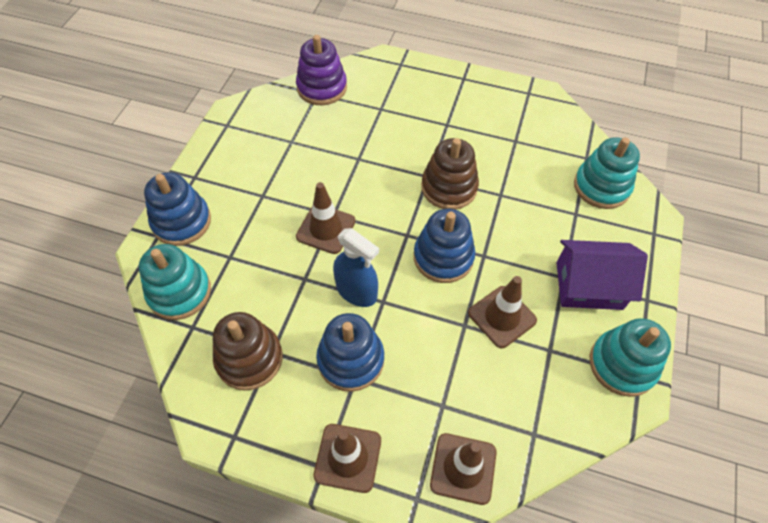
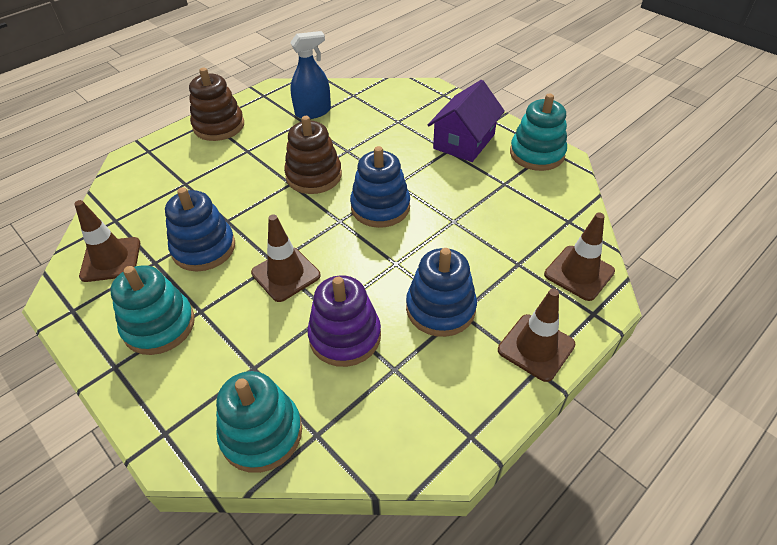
camera: 60 degrees left, 10 degrees down
blue stacking toy [144,172,211,246] -> blue stacking toy moved to [165,187,235,271]
brown stacking toy [213,312,283,391] -> brown stacking toy moved to [189,68,244,141]
purple stacking toy [296,35,347,105] -> purple stacking toy moved to [307,275,381,367]
blue spray bottle [333,228,379,307] -> blue spray bottle moved to [290,31,331,119]
brown traffic cone [468,276,537,348] -> brown traffic cone moved to [74,200,140,282]
turquoise stacking toy [574,137,640,209] -> turquoise stacking toy moved to [110,265,195,355]

